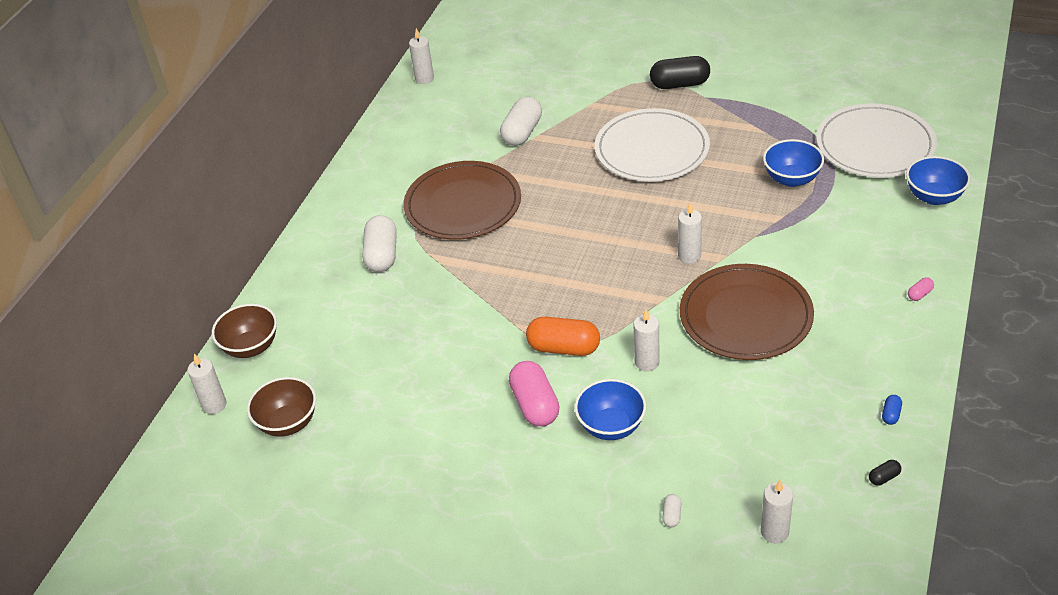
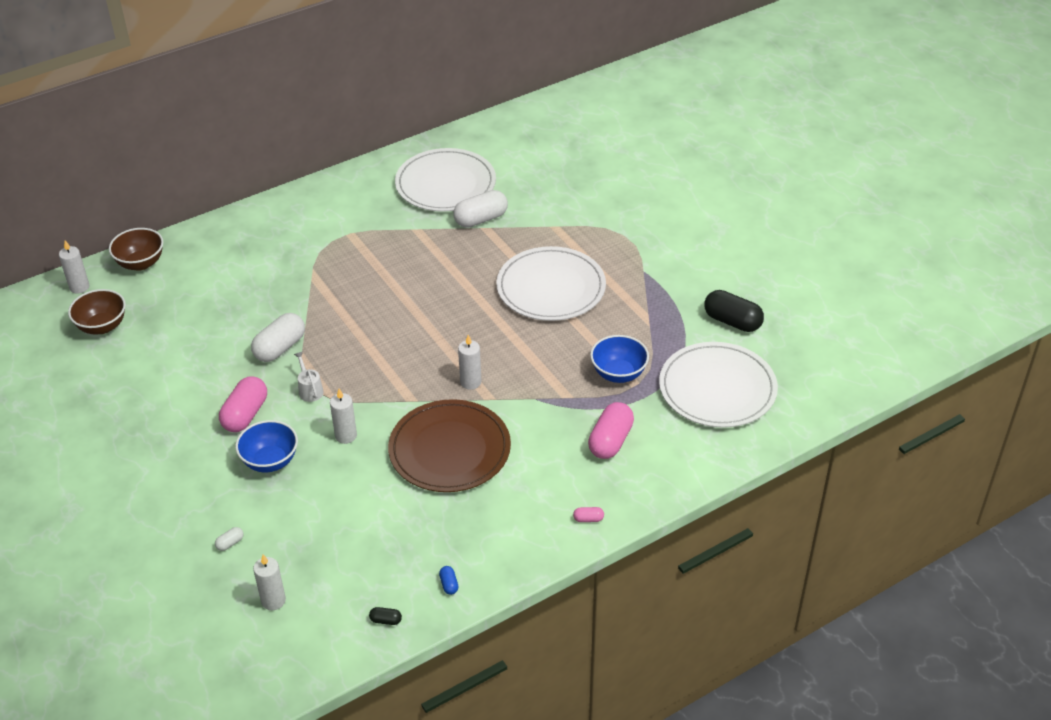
camera: 35 degrees right, 0 degrees up
white capsule [362,215,397,272] -> white capsule moved to [251,313,305,362]
brown plate [403,161,521,240] -> none
white candle [409,28,434,84] -> none
orange capsule [526,317,600,356] -> white watering can [294,352,324,402]
black capsule [650,56,710,89] -> black capsule moved to [704,290,764,332]
blue capsule [882,395,902,425] -> blue capsule turned 75 degrees counterclockwise [439,566,458,595]
blue bowl [906,156,970,205] -> none
none -> white plate [395,148,496,212]
none -> pink capsule [588,402,634,459]

